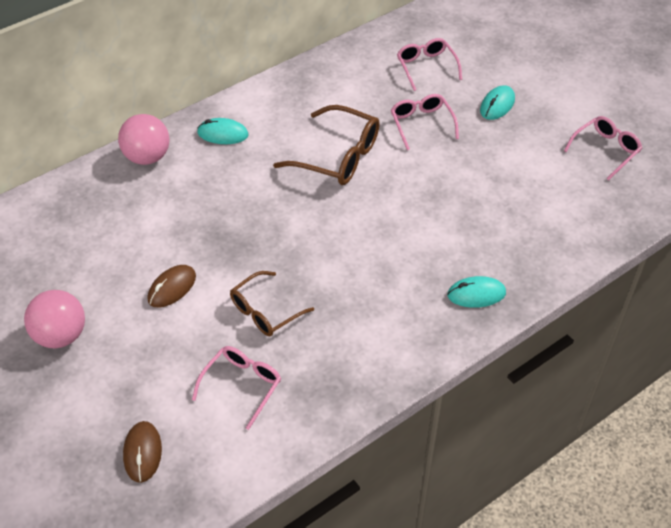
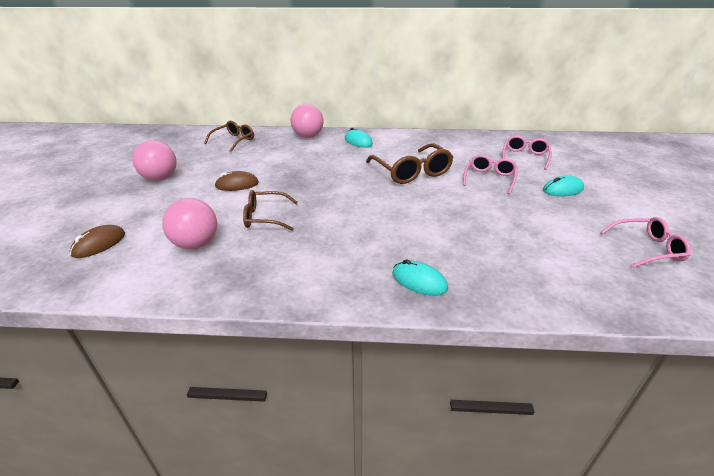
camera: 40 degrees right, 15 degrees down
pink glasses [192,346,281,430] -> pink ball [162,198,217,249]
none -> brown glasses [204,121,254,152]

